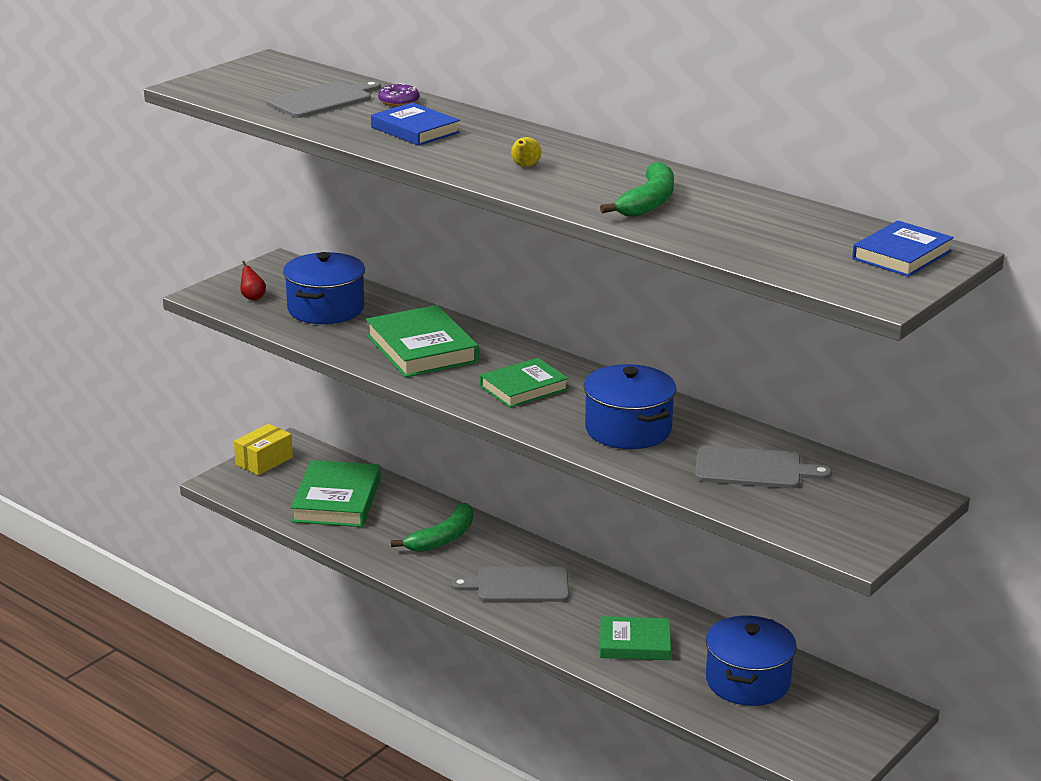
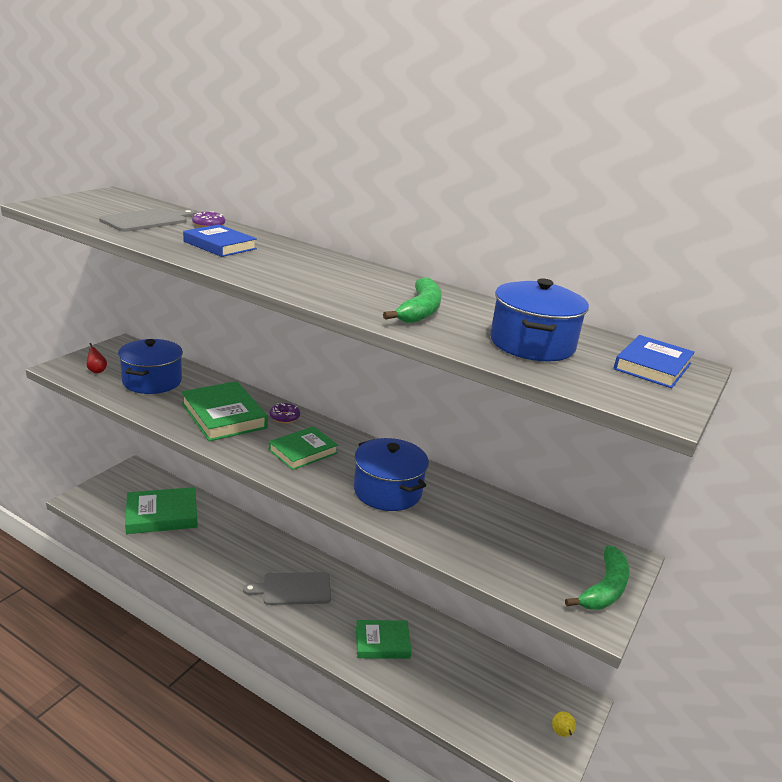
camera: 10 degrees left, 0 degrees up
yellow box [234,424,293,476] -> none
green book [291,460,381,527] -> green book turned 75 degrees clockwise [125,487,198,534]
green banana [391,503,473,552] -> green banana moved to [565,545,630,610]
yellow pear [511,137,541,167] -> yellow pear moved to [552,711,576,737]
grey cutting board [695,445,832,488] -> none
blue pot [706,615,797,706] -> blue pot moved to [490,279,589,362]
none -> purple donut [270,403,300,423]

